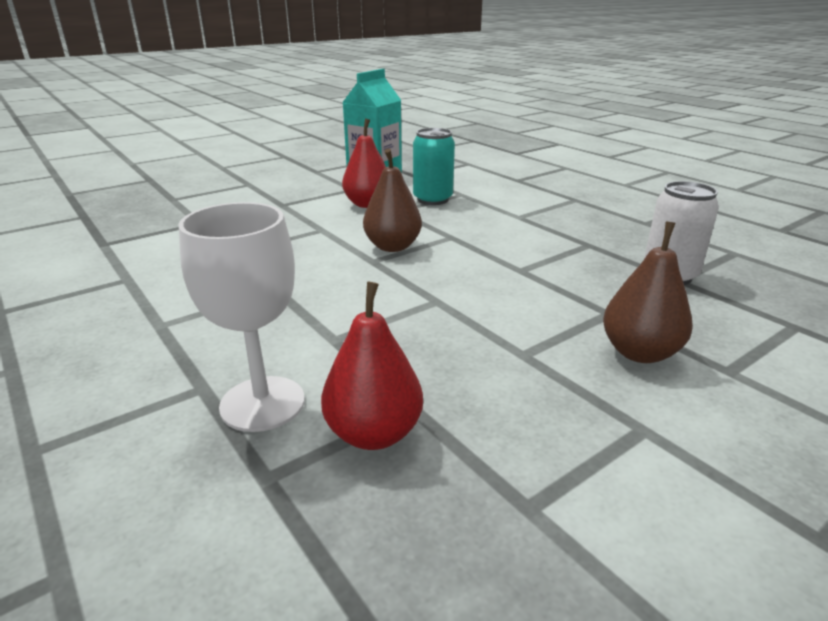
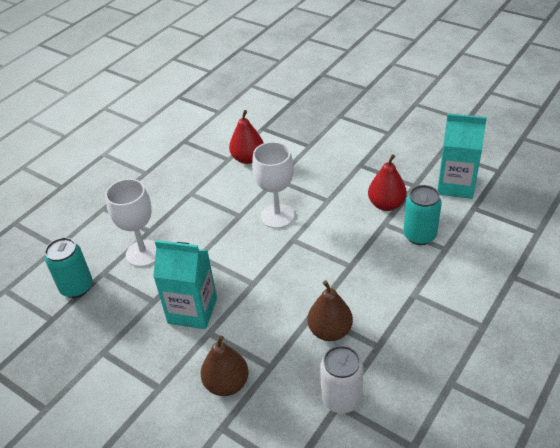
camera: 75 degrees right, 15 degrees up
red pear [321,282,423,450] -> red pear moved to [229,110,263,164]
brown pear [363,148,422,252] -> brown pear moved to [307,280,353,341]
none -> turquoise can [45,238,92,298]
none -> turquoise carton [153,240,217,329]
none -> white goblet [252,142,295,228]

